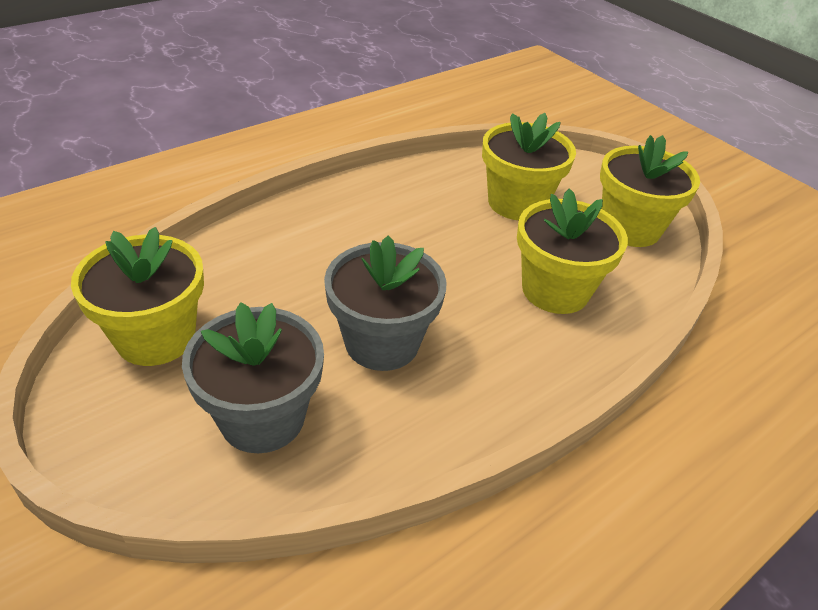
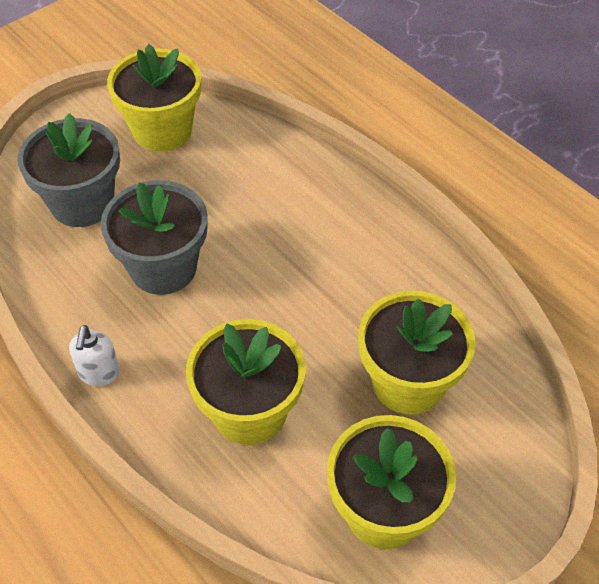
camera: 90 degrees right, 10 degrees up
none -> white soap dispenser [69,325,120,386]

